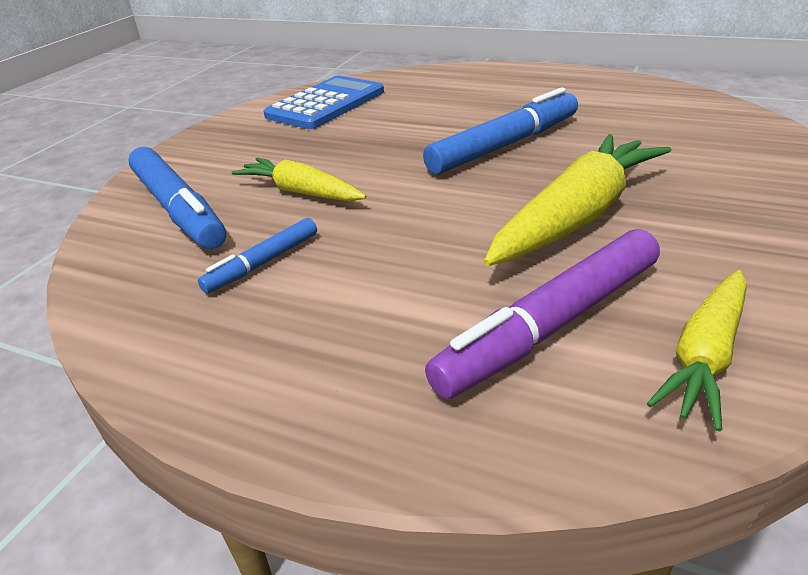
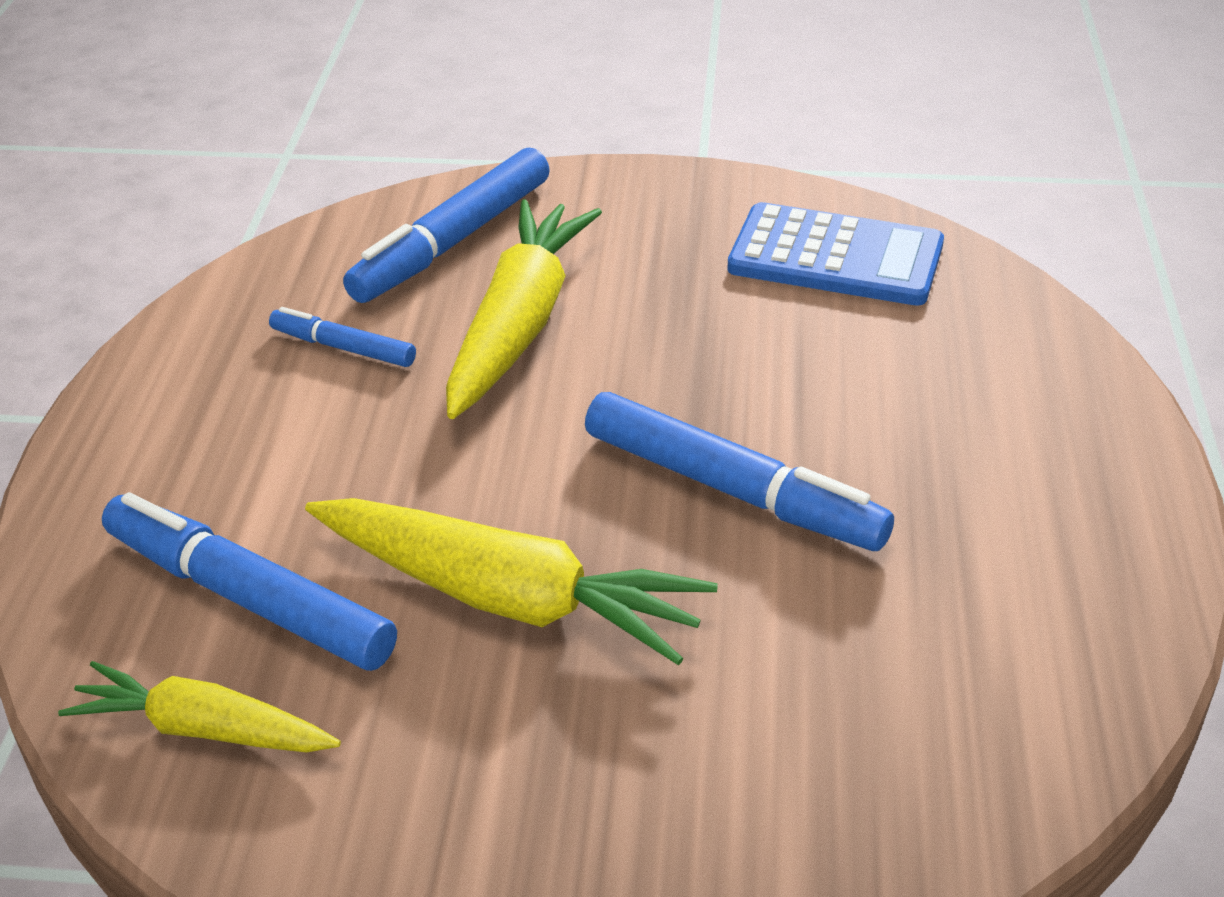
camera: 70 degrees right, 5 degrees up
yellow carrot [231,157,367,201] -> yellow carrot [446,199,602,419], size x1.63
purple marker [425,229,660,399] -> blue marker [102,492,397,671]

